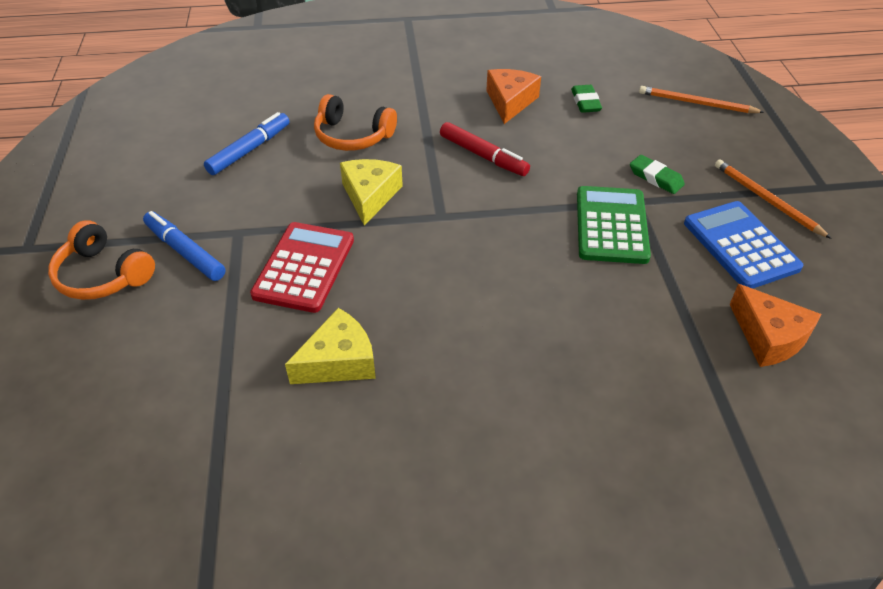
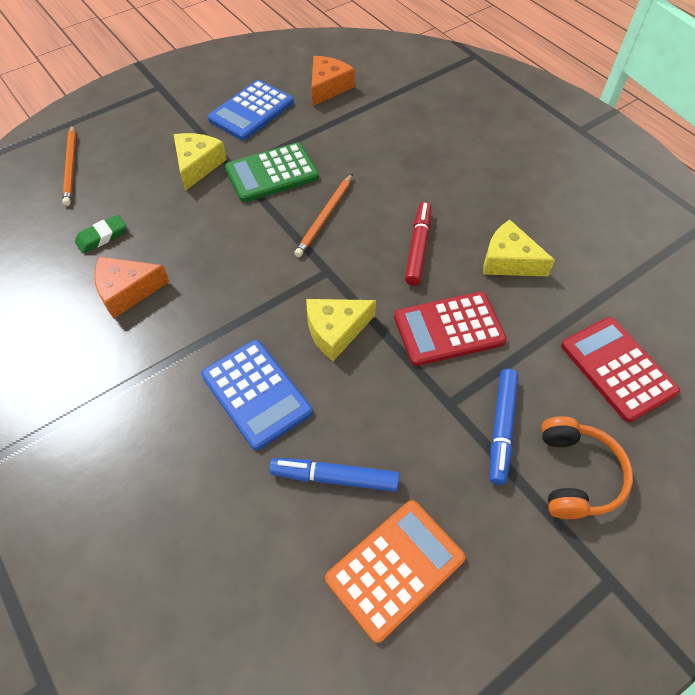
camera: 120 degrees left, 10 degrees up
orange headphones [314,94,397,151] -> blue calculator [201,340,312,450]
red marker [440,122,530,176] -> red marker moved to [405,202,431,286]
green eraser [630,155,685,194] -> yellow cheese [173,133,227,191]
orange pencil [715,159,832,239] -> orange pencil moved to [294,174,353,257]
none -> orange calculator [325,500,465,643]
none -> red calculator [561,317,680,422]

